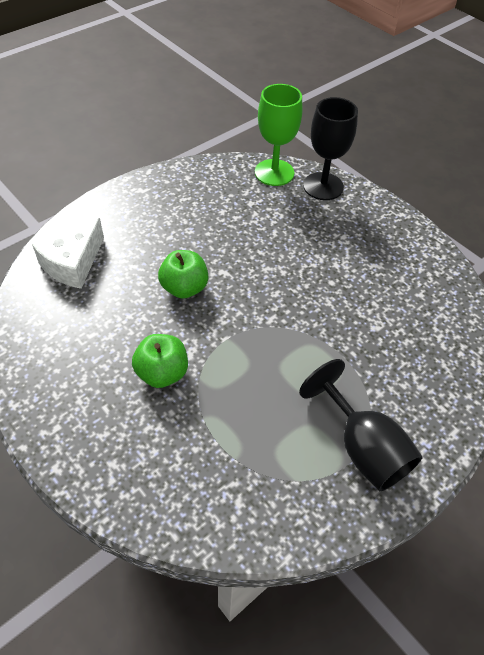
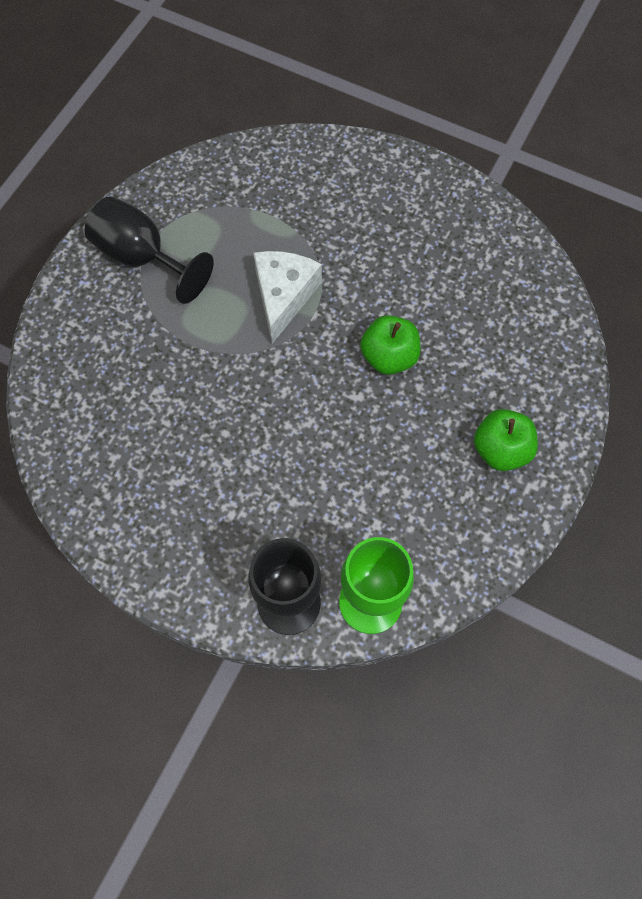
camera: 160 degrees right, 15 degrees up
white cheese [32,218,104,289] -> white cheese moved to [253,251,322,344]
green apple [132,334,188,388] -> green apple moved to [474,409,538,471]

